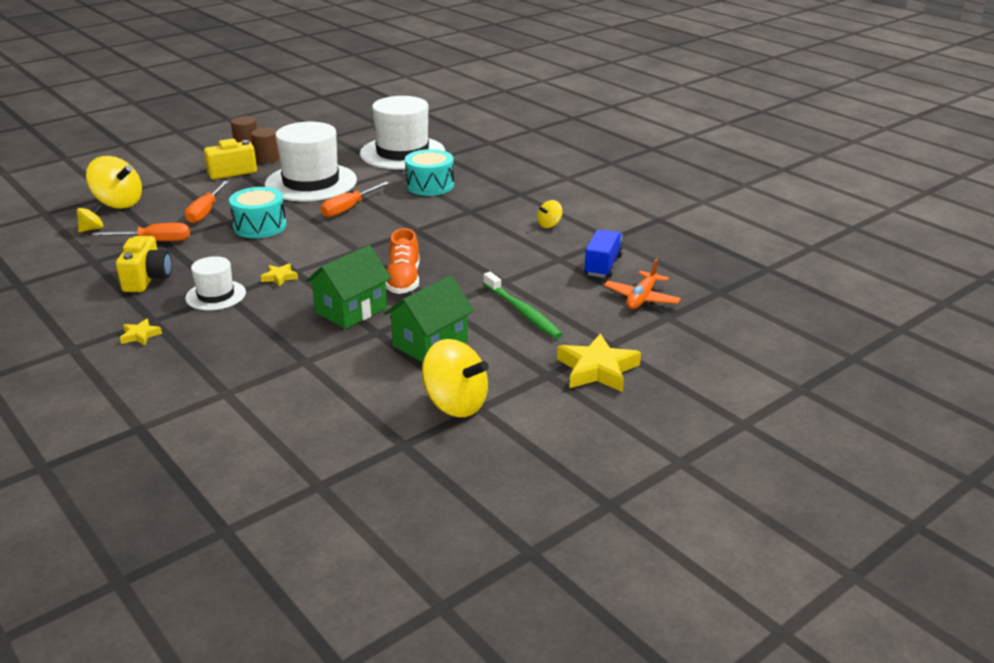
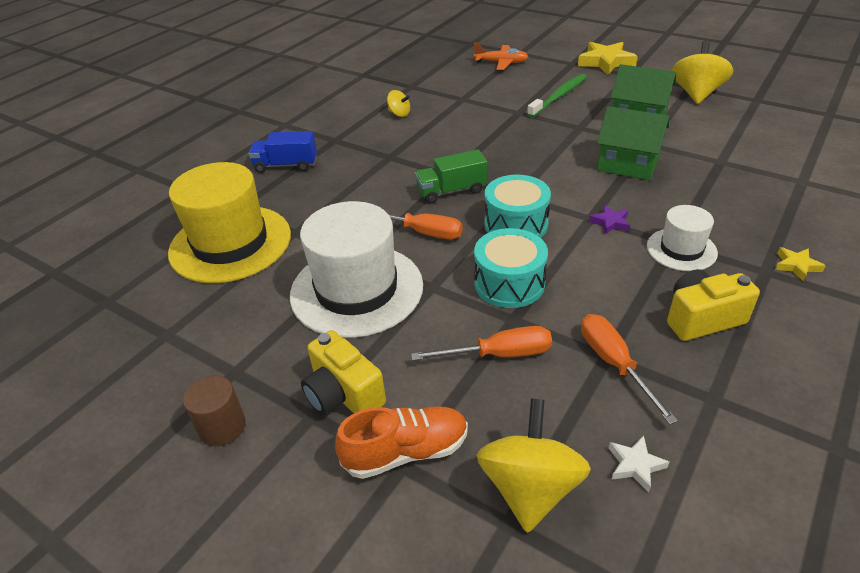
camera: 105 degrees left, 10 degrees up
yellow spinning top [77,204,104,232] -> white star [609,435,669,492]
brown cylinder [251,128,279,164] -> none
yellow star [260,263,298,287] -> purple star [589,205,630,234]
white hat [360,96,445,170] -> yellow hat [168,162,291,283]
orange shoe [385,228,420,294] -> orange shoe moved to [335,406,468,479]
turquoise drum [405,149,454,196] -> turquoise drum moved to [484,175,551,238]
blue truck [584,230,623,278] -> blue truck moved to [249,131,317,173]
none -> green truck [415,150,488,204]

